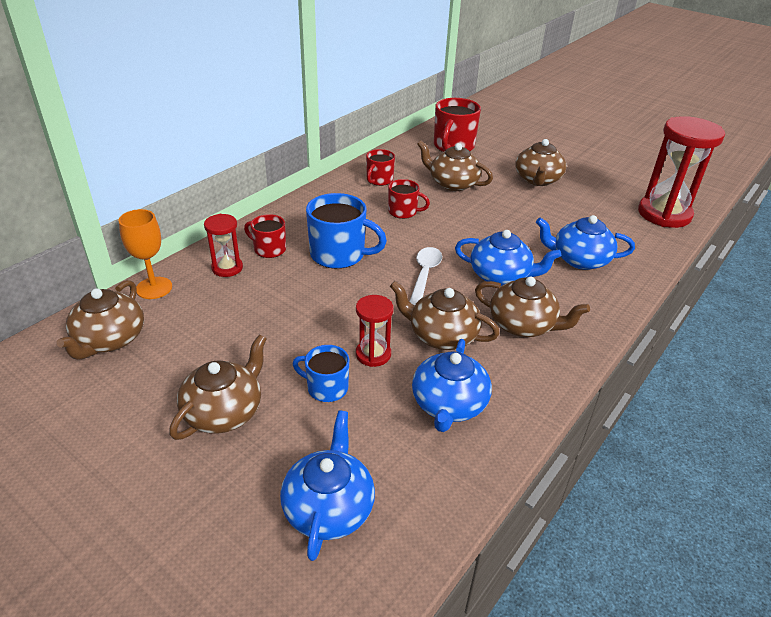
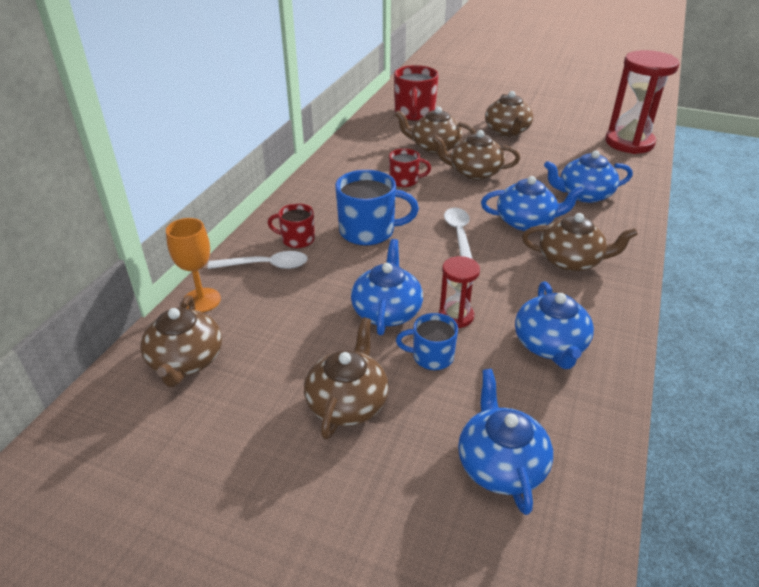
camera: 15 degrees left, 0 degrees up
red hourglass [204,214,243,277] -> white spoon [207,251,308,269]
red mug [366,149,395,186] -> none
brown teapot [390,281,500,350] -> brown teapot moved to [432,130,520,180]
none -> blue teapot [351,239,423,335]

